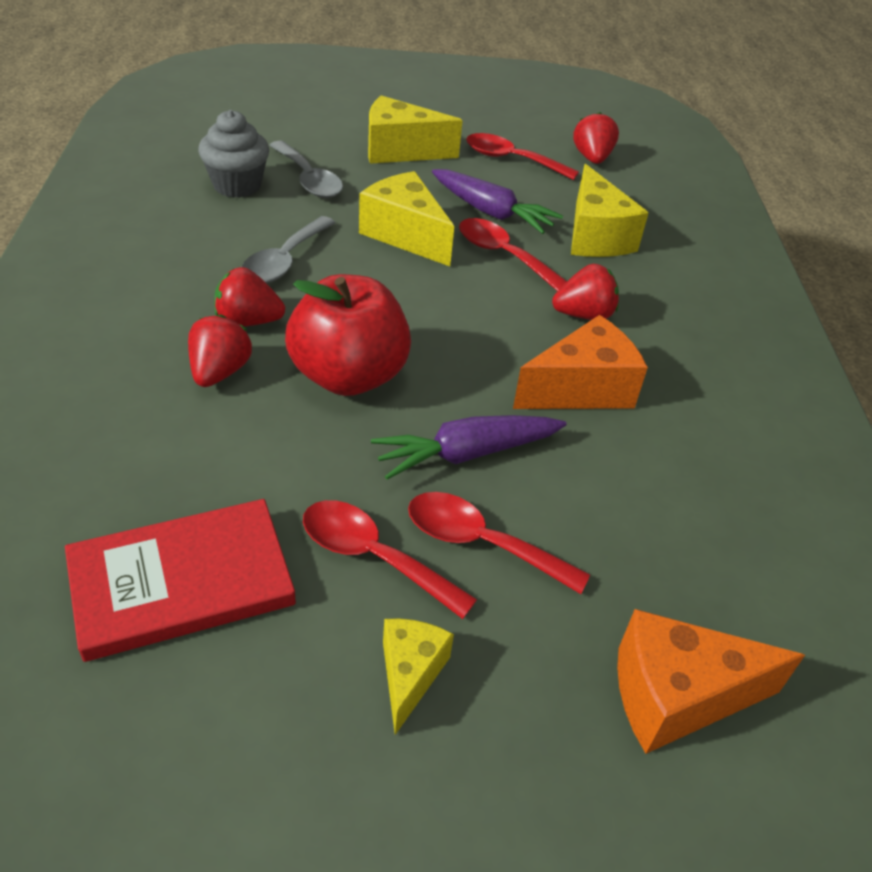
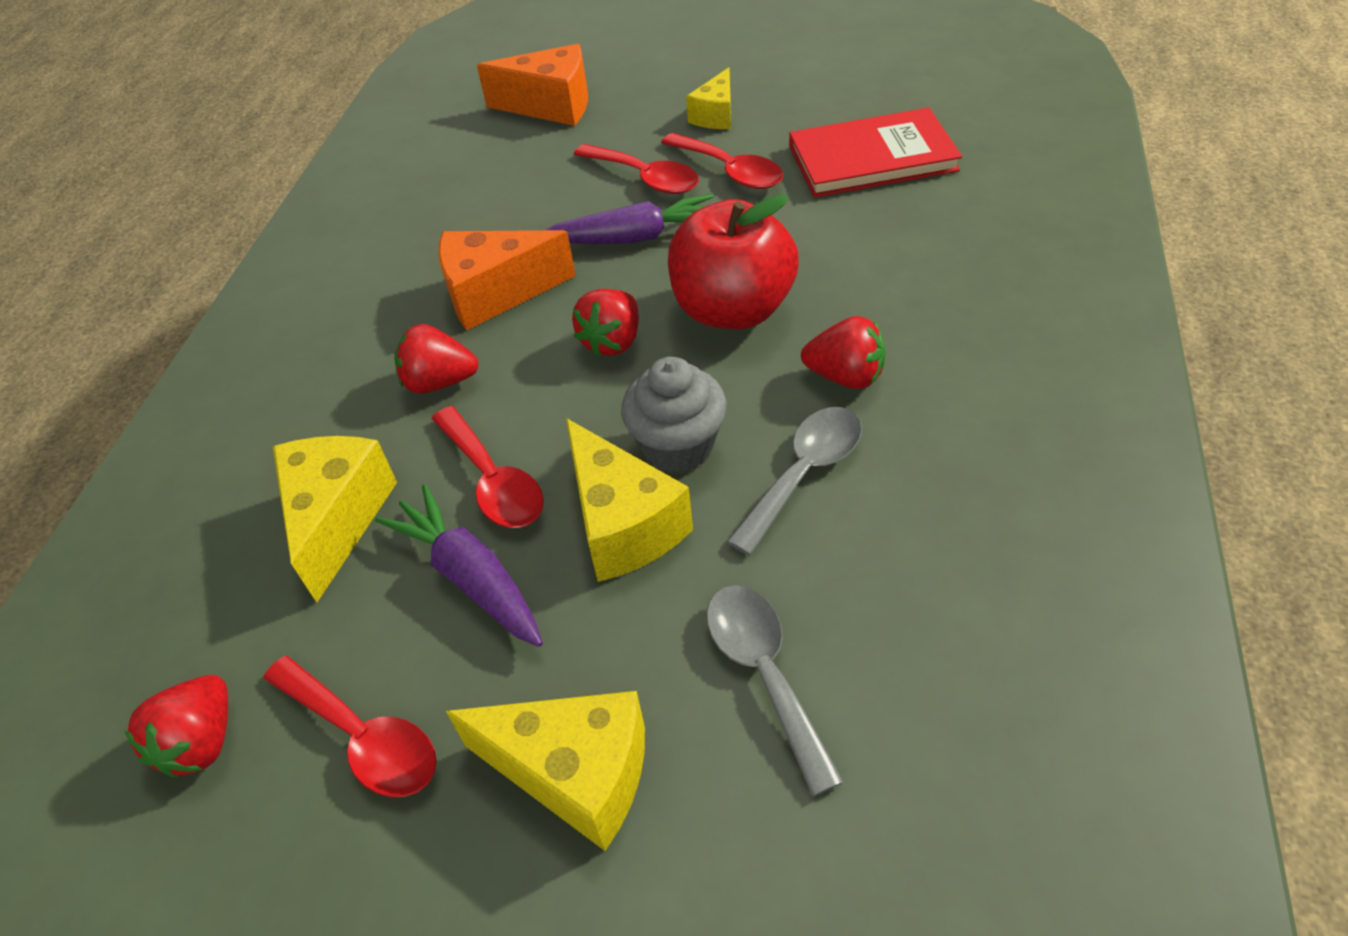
camera: 160 degrees left, 5 degrees up
red strawberry [188,315,252,387] -> red strawberry moved to [572,289,639,357]
grey cupcake [198,110,269,198] -> grey cupcake moved to [621,357,727,473]

